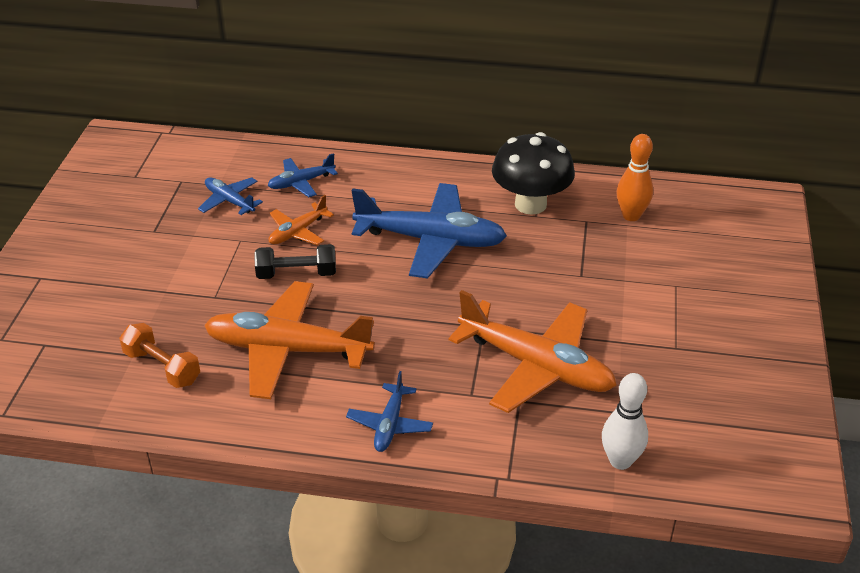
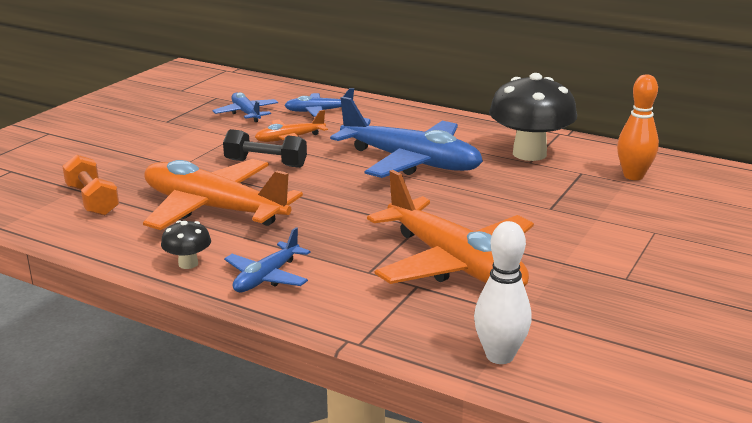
camera: 20 degrees right, 15 degrees down
none -> black mushroom [161,221,211,269]

